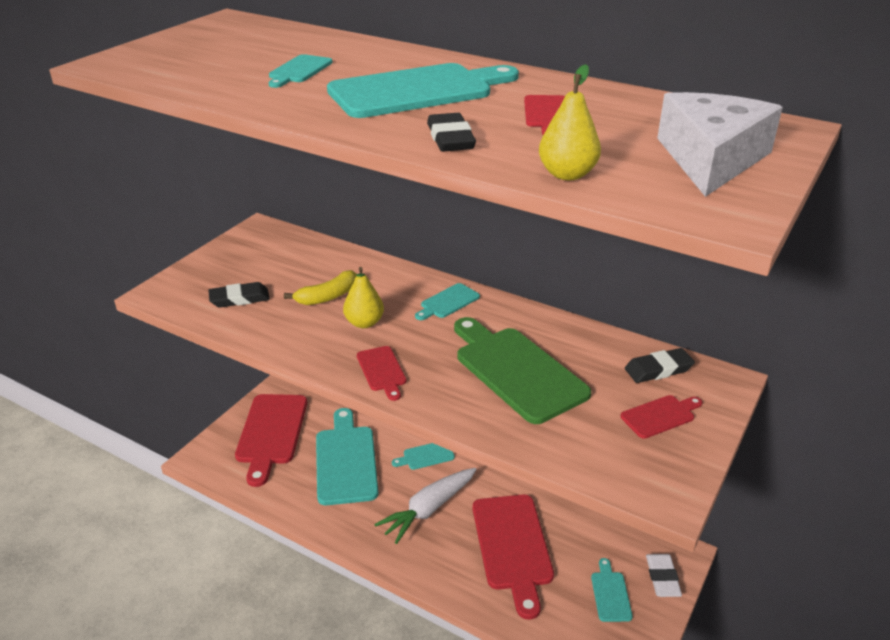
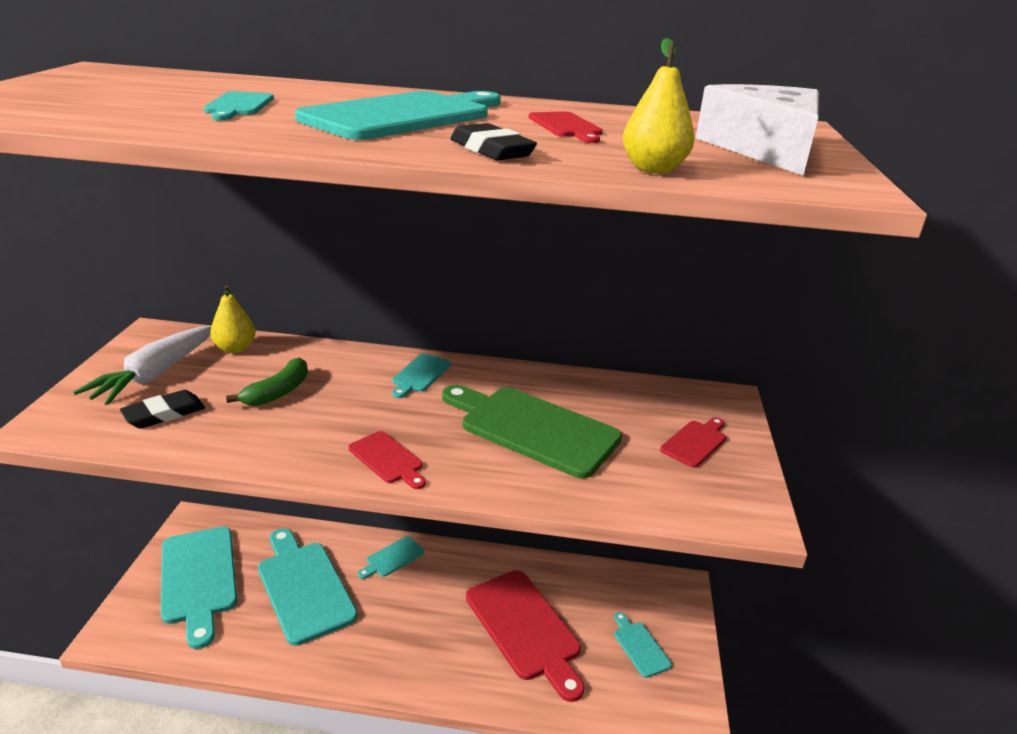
camera: 25 degrees left, 5 degrees down
red cutting board [235,394,307,487] -> turquoise cutting board [161,527,237,649]
yellow banana [284,270,357,305] -> green banana [226,358,308,406]
yellow pear [343,267,384,328] -> yellow pear moved to [210,285,256,353]
white carrot [374,468,477,544] -> white carrot moved to [73,326,211,405]
black eraser [625,348,695,383] -> none
white eraser [646,554,682,597] -> none

